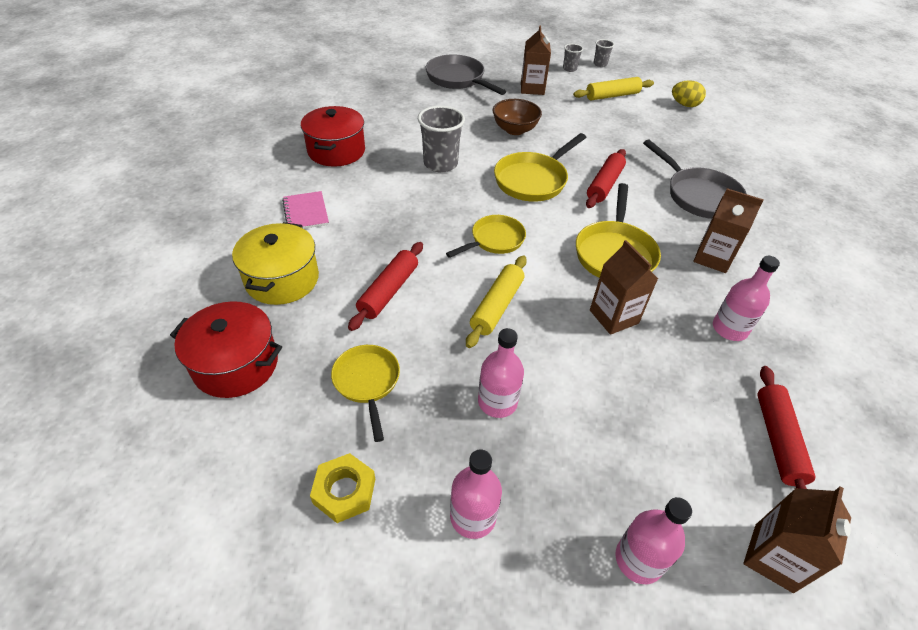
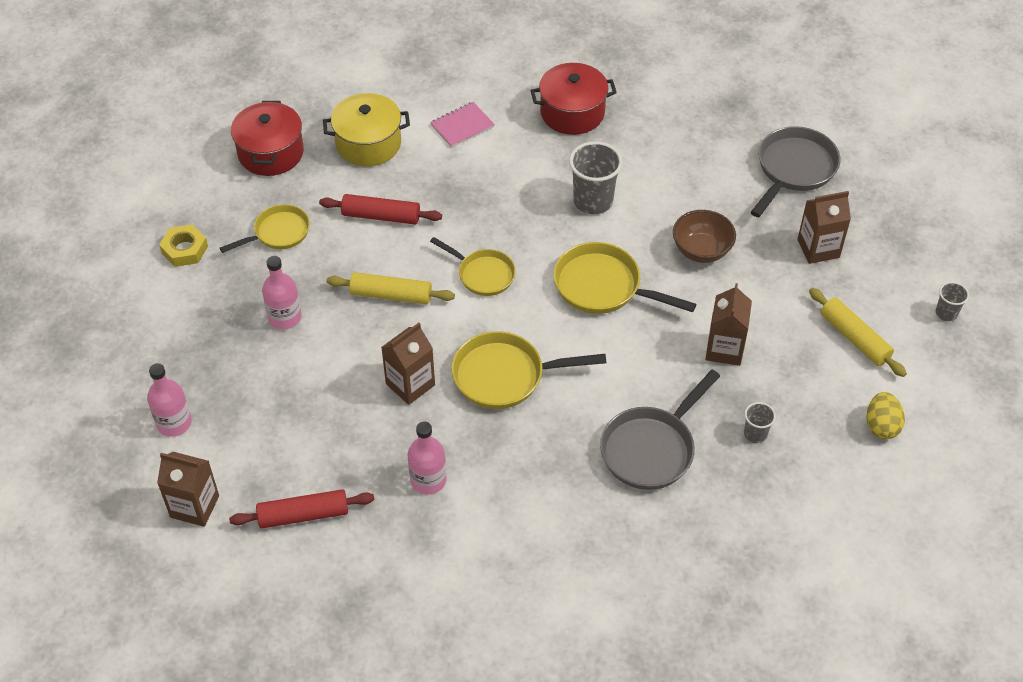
camera: 75 degrees right, 5 degrees up
pink bottle [450,449,502,539] -> none
grey cup [563,44,583,72] -> grey cup moved to [744,402,776,443]
red rolling pin [586,149,626,208] -> none
brown carton [694,188,764,273] -> brown carton moved to [706,283,752,366]

